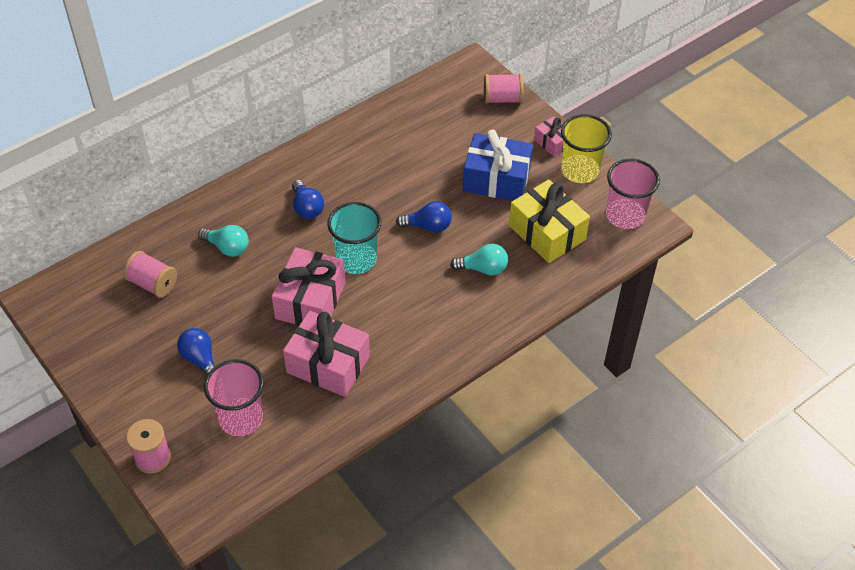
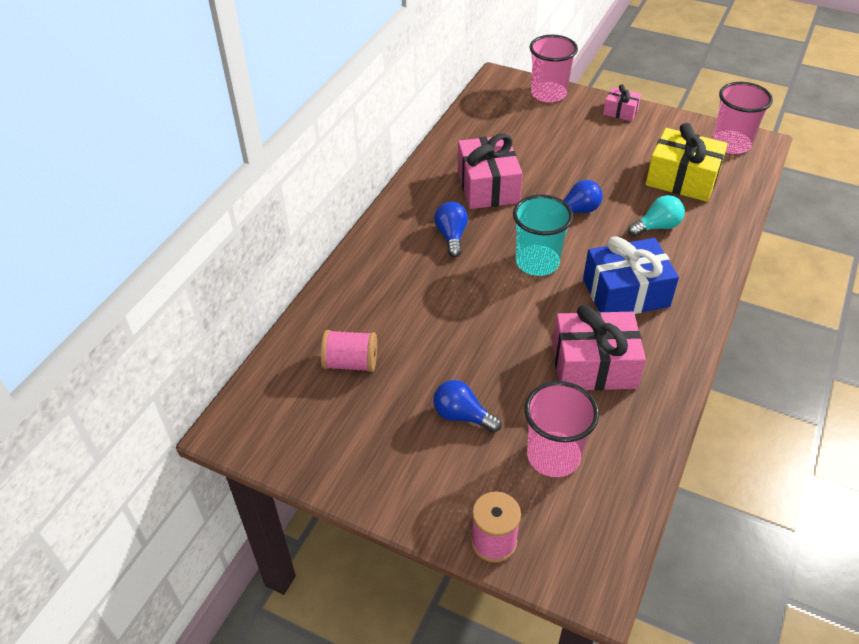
camera: 25 degrees left, 5 degrees down
turquoise light bulb [198,225,249,257] -> none
pink gift [272,247,346,326] -> pink gift moved to [458,134,523,209]
blue light bulb [292,180,324,219] -> blue light bulb turned 135 degrees counterclockwise [434,202,468,257]
blue gift [463,130,533,201] -> blue gift moved to [583,236,679,314]
pink spool [484,74,524,104] -> pink cup [529,34,578,103]
yellow cup [561,114,612,183] -> none

